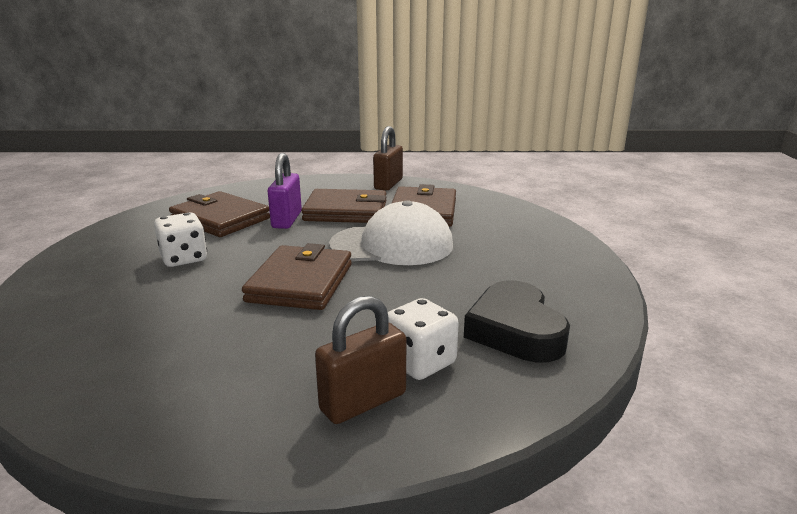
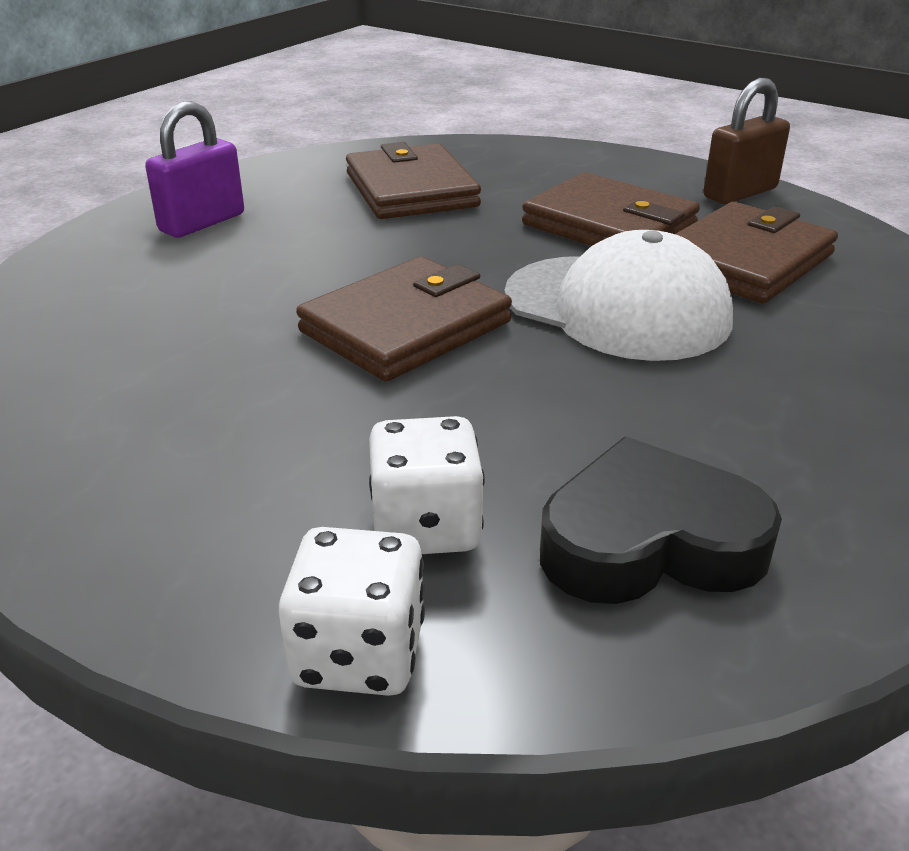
camera: 35 degrees right, 10 degrees up
white dice [154,213,207,267] -> white dice moved to [279,527,425,696]
purple padlock [268,153,302,229] -> purple padlock moved to [145,101,244,238]
brown padlock [315,296,406,424] -> none
black heart [464,280,570,363] -> black heart turned 60 degrees clockwise [540,437,782,604]

